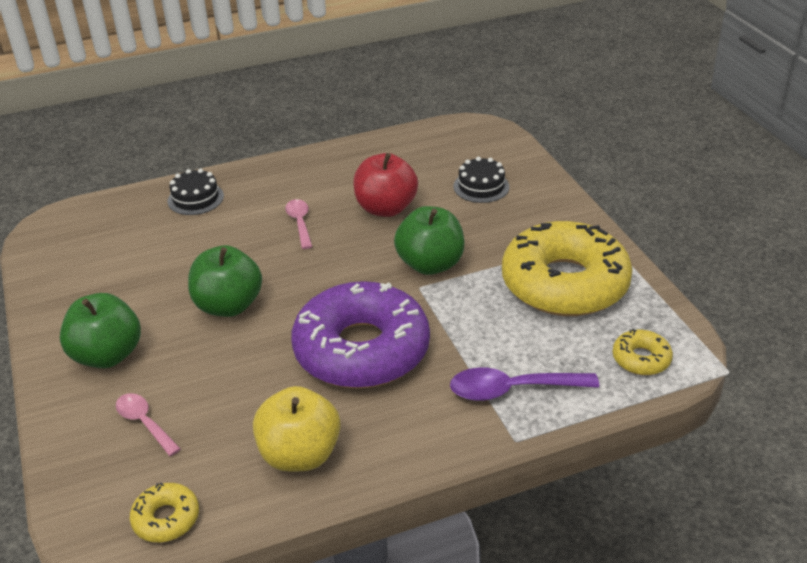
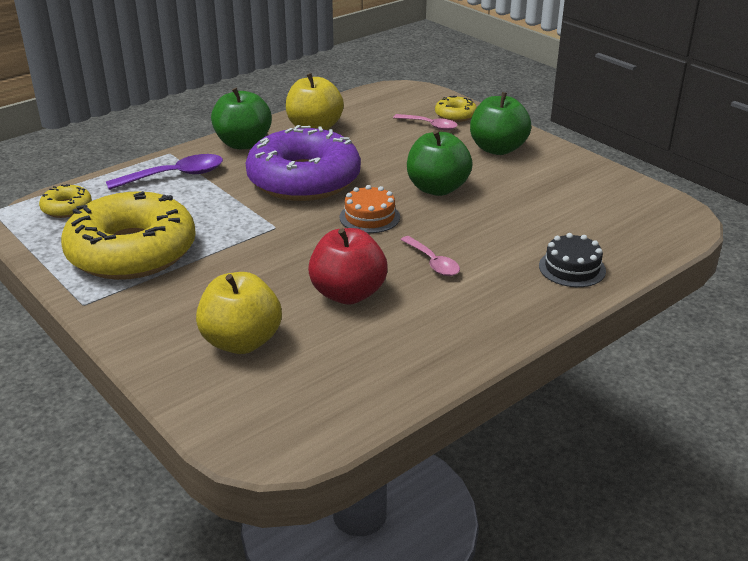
camera: 160 degrees right, 5 degrees down
yellow donut [130,482,199,542] -> yellow donut moved to [435,96,477,122]
green apple [394,206,465,275] -> green apple moved to [211,88,272,149]
black cake [454,157,509,203] -> yellow apple [196,272,282,354]
none -> orange cake [340,185,400,233]

